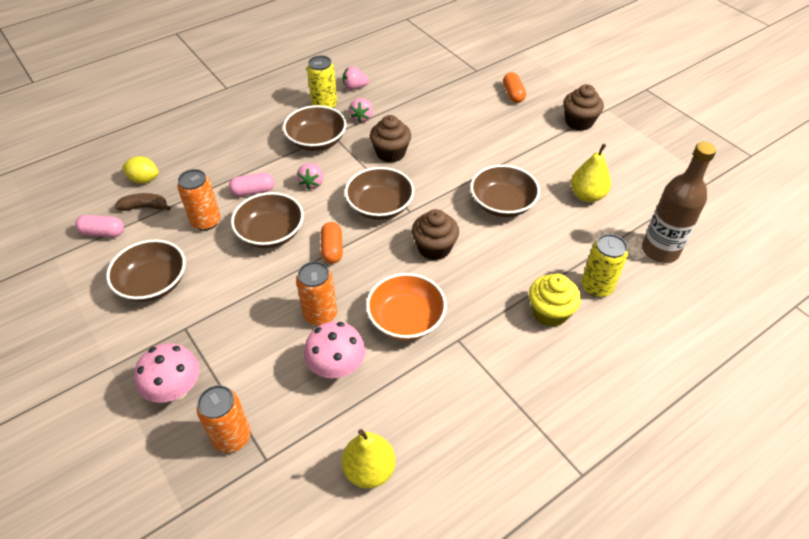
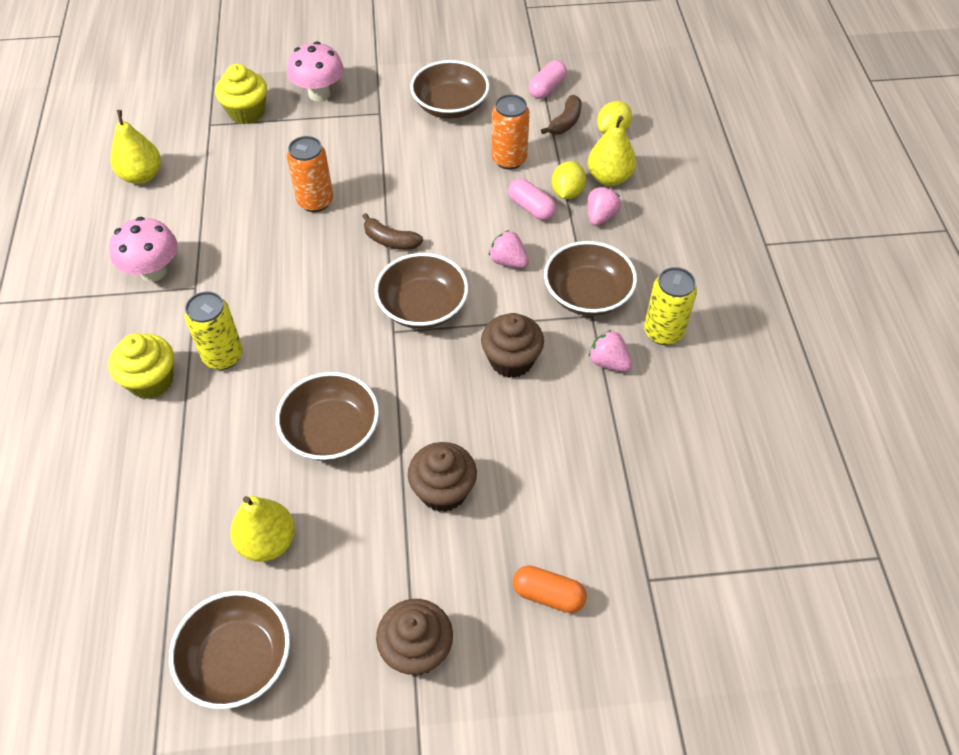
camera: 120 degrees right, 5 degrees up
orange can [197,385,251,453] -> yellow cupcake [215,64,267,124]
pink capsule [229,173,274,196] -> pink capsule turned 60 degrees counterclockwise [508,178,556,221]
brown bowl [231,192,304,248] -> brown bowl moved to [169,591,290,709]
pink mushroom [304,321,366,378] -> pink mushroom moved to [109,217,177,282]
orange capsule [321,222,343,264] -> brown banana [362,213,423,250]
pink strawberry [343,66,370,90] -> pink strawberry moved to [587,187,621,226]
orange bowl [366,273,447,340] -> none
brown cupcake [412,209,459,261] -> brown cupcake moved to [408,442,477,512]
yellow can [581,234,628,297] -> yellow can moved to [184,291,243,370]
brown bottle [642,142,716,263] -> none
none -> yellow lemon [551,161,586,199]
none -> yellow pear [588,116,636,186]

